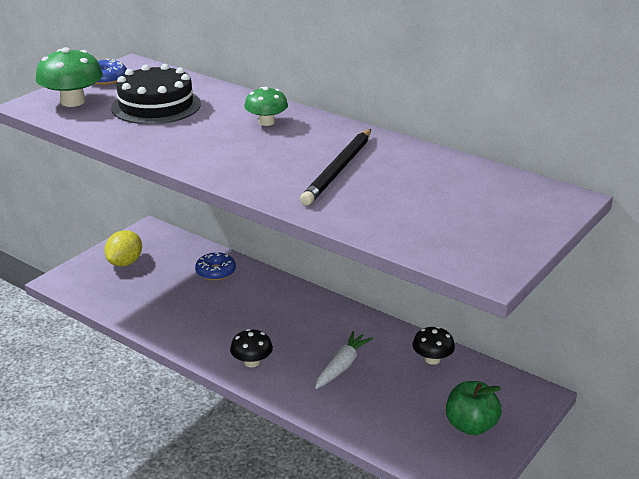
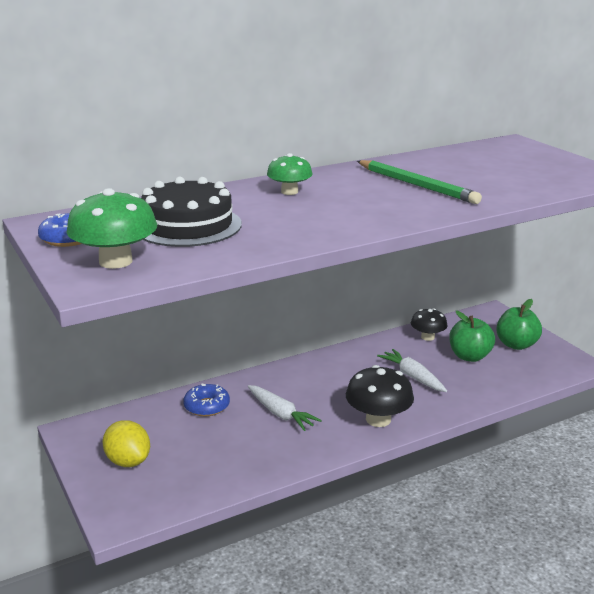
camera: 65 degrees left, 5 degrees down
black mushroom [230,329,273,367] -> black mushroom [346,365,414,427], size x1.57
black pencil [300,129,371,205] -> green pencil [357,160,482,204]
none -> white carrot [248,385,322,431]
none -> green apple [449,311,495,362]

